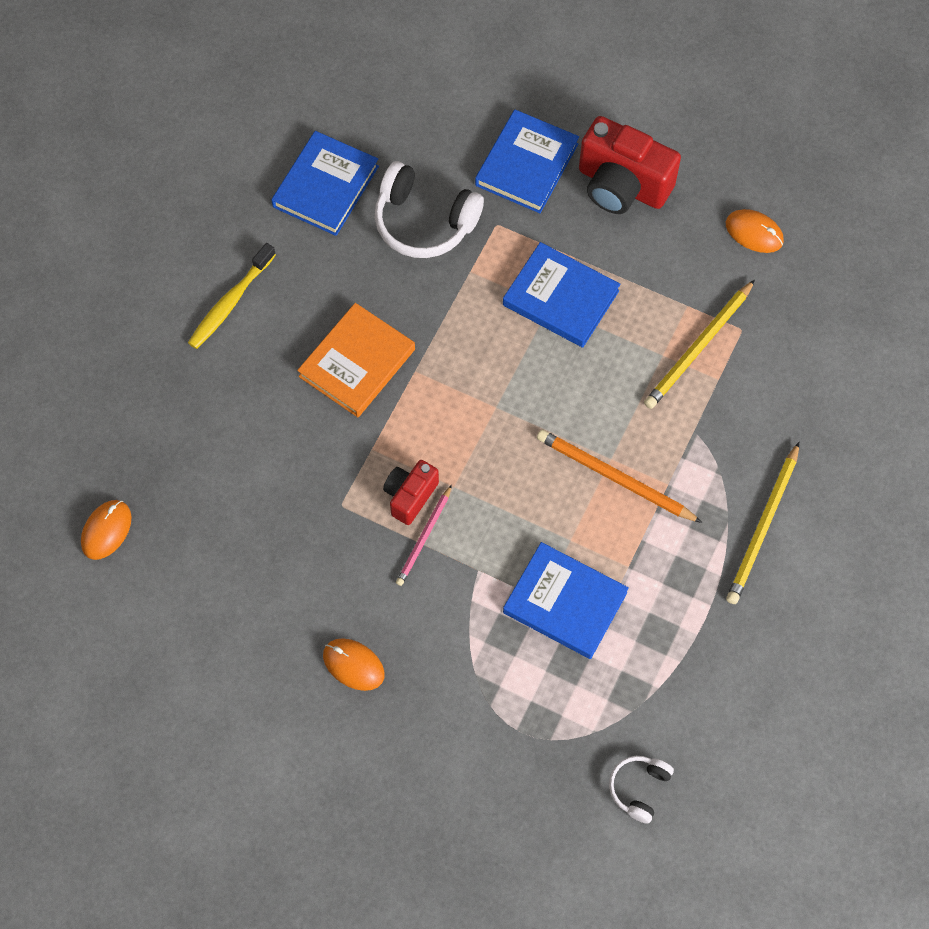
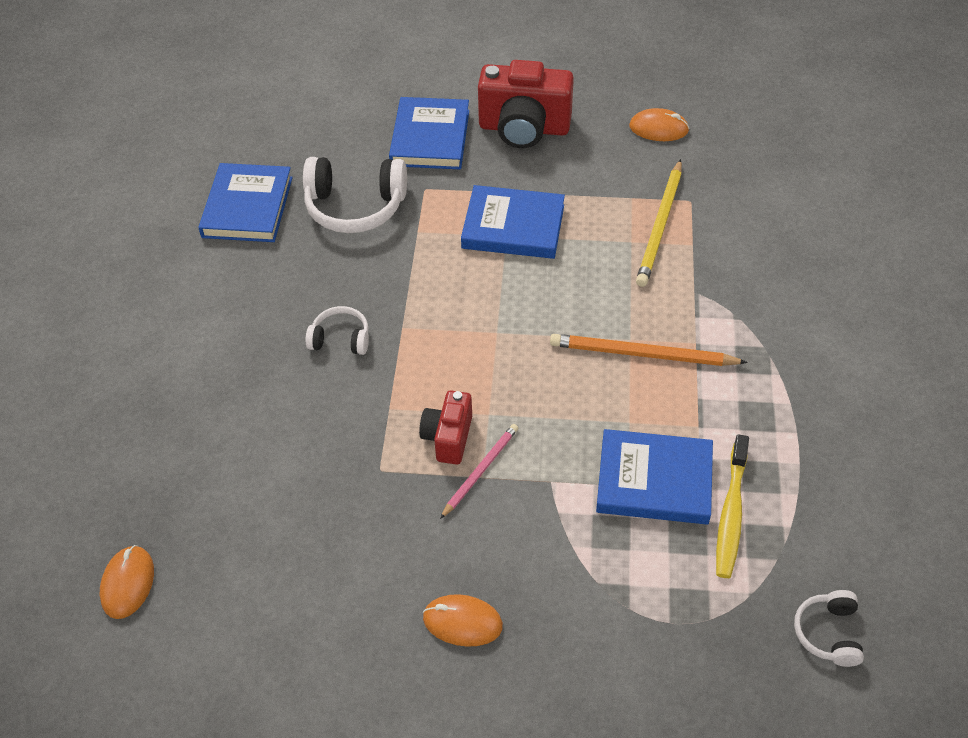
camera: 20 degrees left, 15 degrees down
yellow toothbrush [188,243,276,349] -> yellow toothbrush moved to [716,434,749,578]
orange book [297,303,415,417] -> white headphones [306,306,369,355]
pink pencil [396,485,452,586] -> pink pencil turned 150 degrees counterclockwise [440,424,518,519]
yellow pencil [726,442,799,604] -> none

